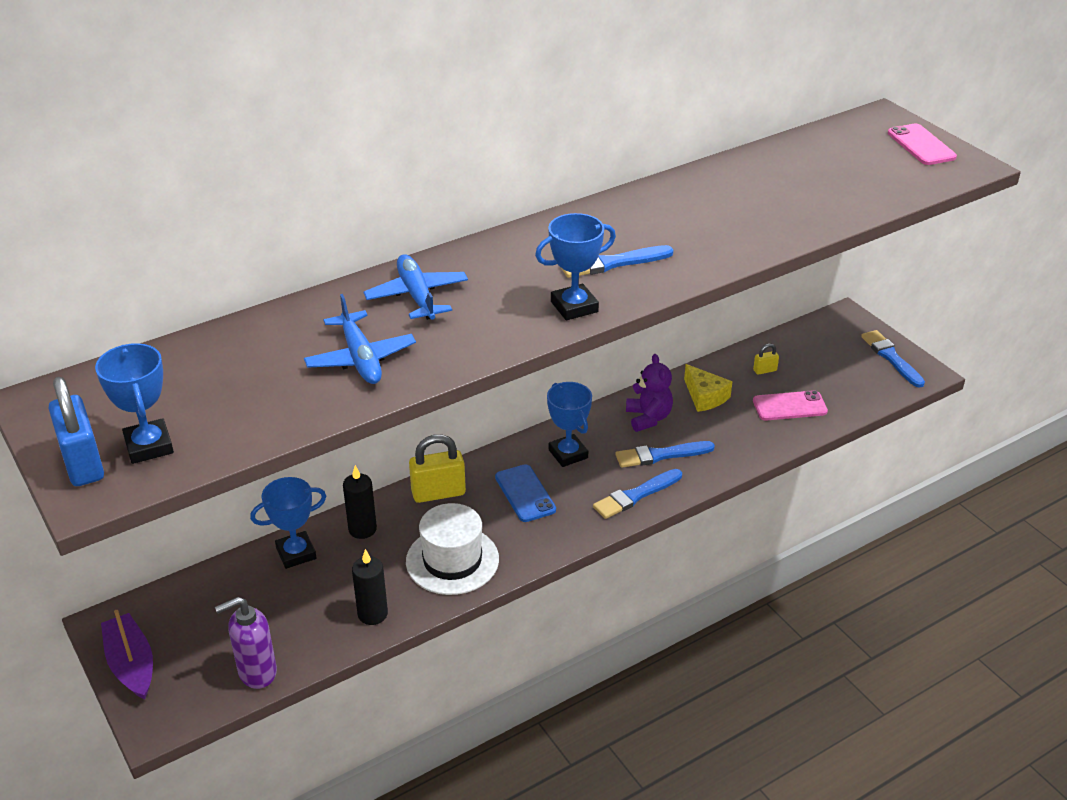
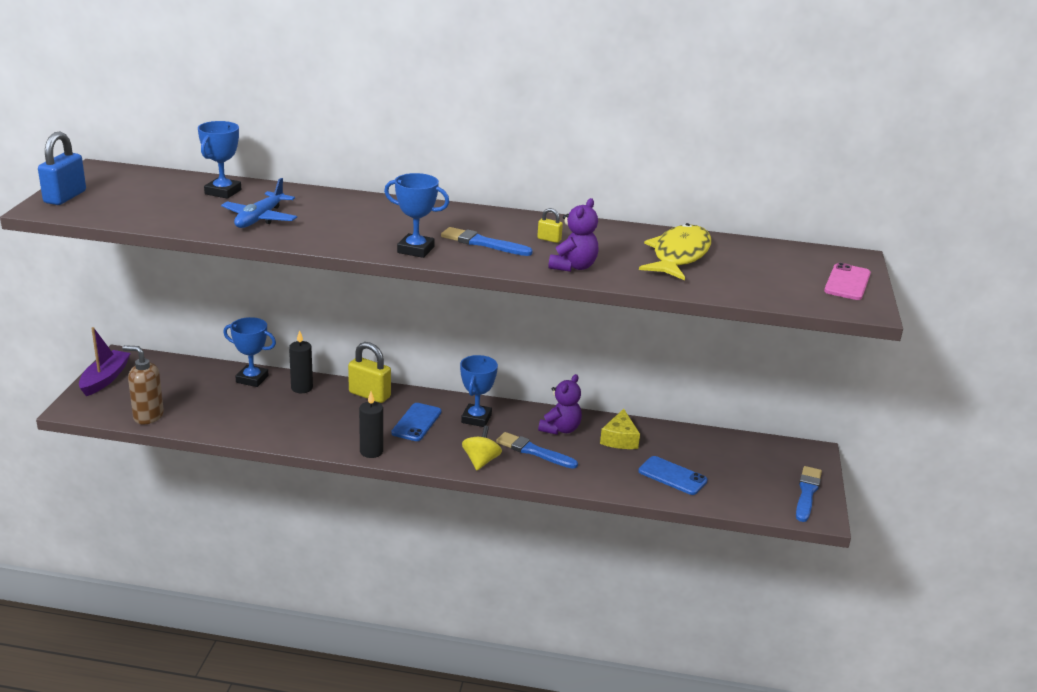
camera: 40 degrees right, 10 degrees down
blue trophy [95,343,174,464] -> blue trophy moved to [198,121,241,199]
purple soap dispenser [215,597,277,689] -> brown soap dispenser [122,345,164,424]
black candle [352,549,388,625] -> black candle moved to [359,391,383,458]
blue plane [363,254,468,320] -> none
white hat [406,503,499,595] -> none
blue brush [593,469,682,519] -> yellow spinning top [462,426,502,470]
yellow padlock [753,344,779,375] -> yellow padlock moved to [537,208,563,243]
pink phone [753,390,828,421] -> blue phone [638,456,708,495]
none -> purple teddy bear [548,198,599,272]
none -> yellow fish [639,223,711,280]

